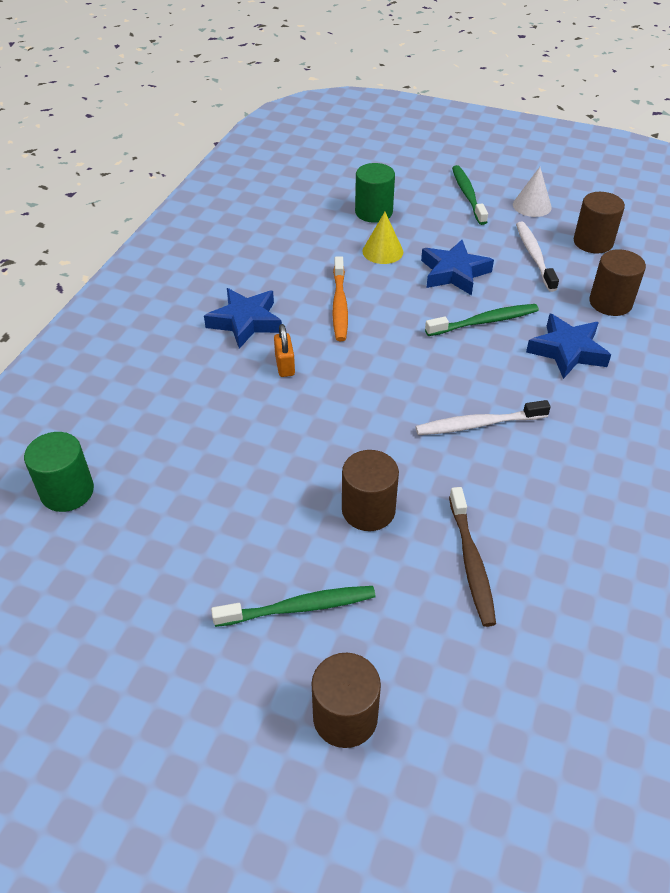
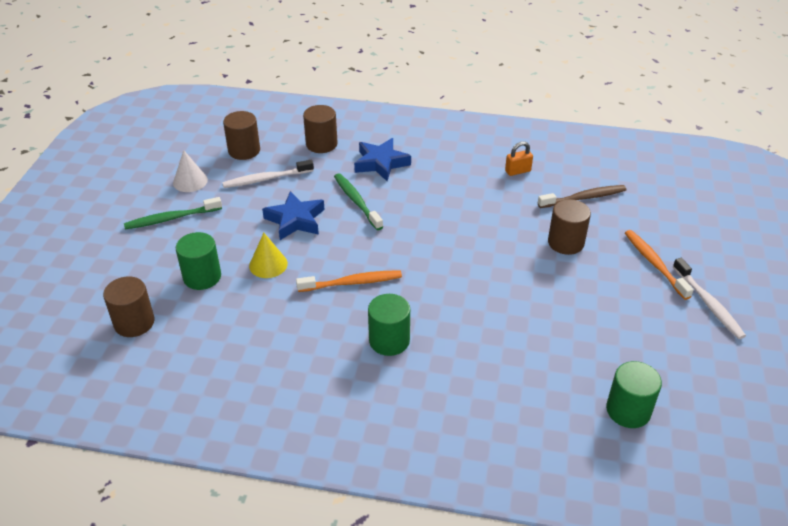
camera: 100 degrees left, 5 degrees down
blue star [204,288,282,349] -> green cylinder [368,294,410,356]
green toothbrush [211,586,376,627] -> orange toothbrush [625,230,694,300]
orange padlock [274,324,295,377] -> orange padlock moved to [505,141,533,176]
brown cylinder [311,653,381,748] -> brown cylinder moved to [103,276,155,337]
white toothbrush [415,400,551,435] -> white toothbrush moved to [673,258,746,339]

